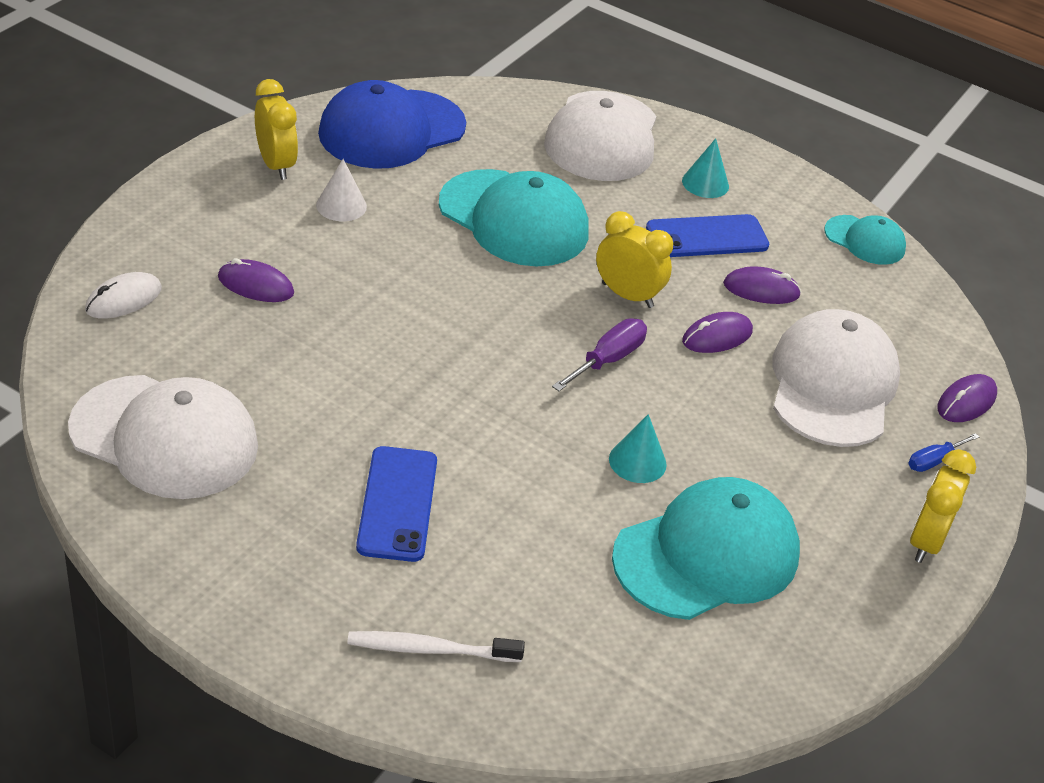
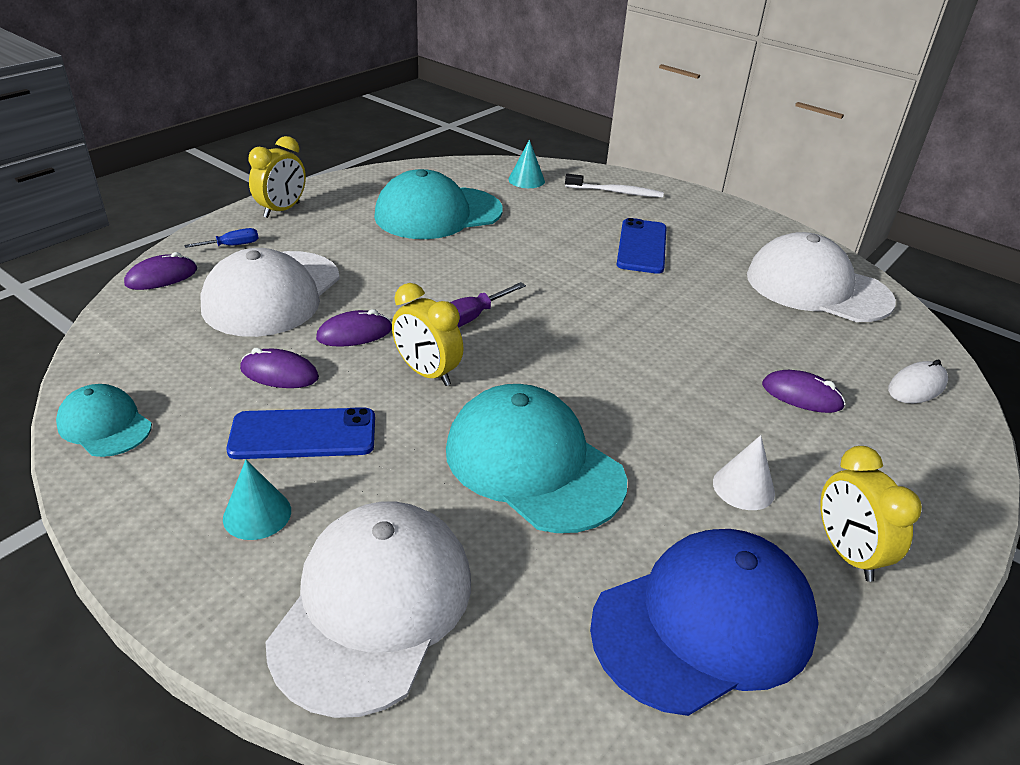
camera: 170 degrees left, 5 degrees down
turquoise cone [609,414,667,483] -> turquoise cone moved to [508,140,545,188]

